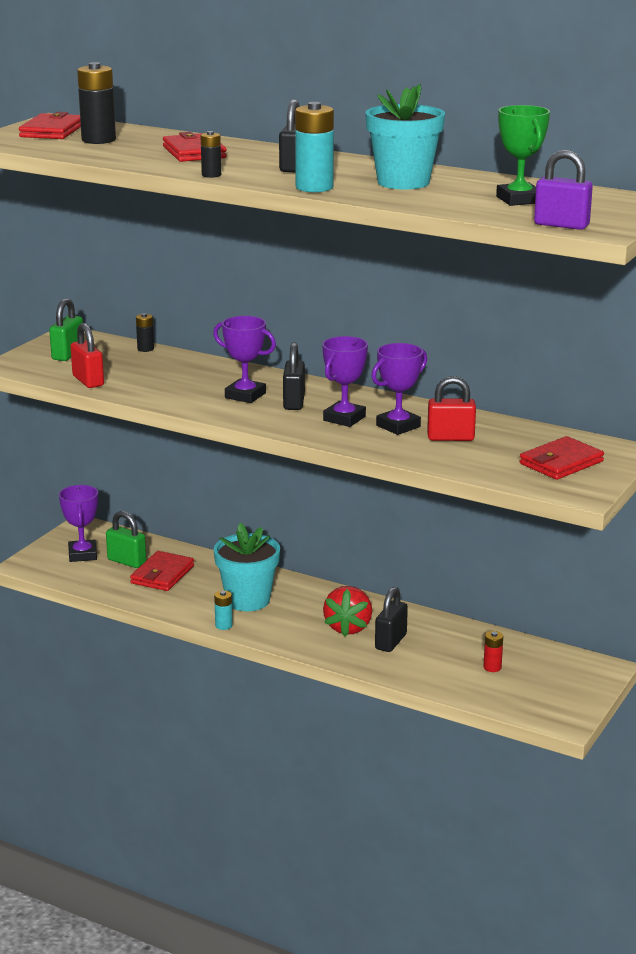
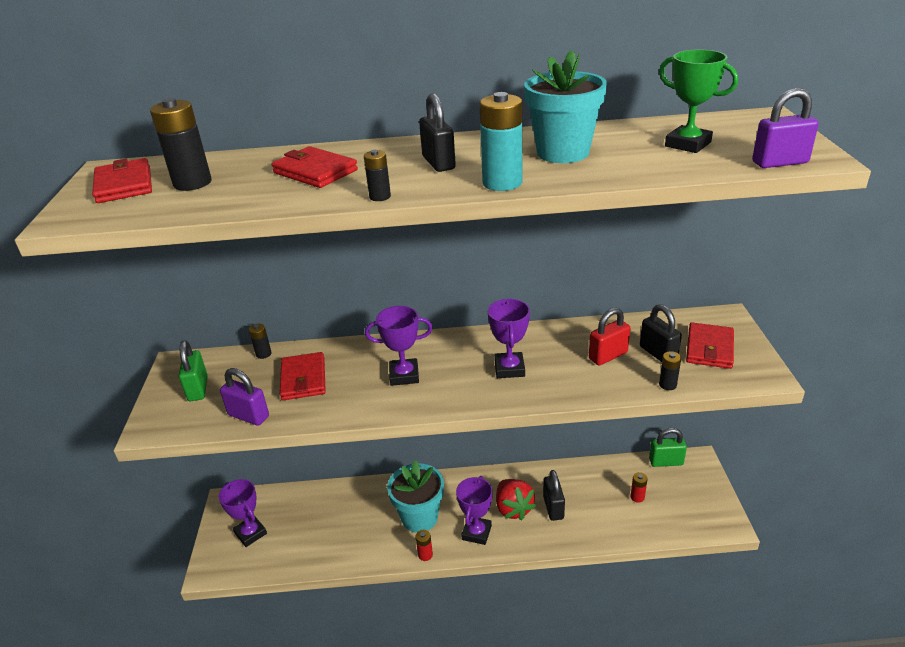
camera: 30 degrees left, 10 degrees up
red padlock [70,323,104,388] -> purple padlock [220,368,269,426]
green padlock [106,511,146,568] -> green padlock moved to [649,428,687,467]
red wallet [130,551,194,591] -> red wallet moved to [280,352,326,400]
turquoise battery [214,590,233,630] -> red battery [416,530,433,561]
black padlock [283,342,305,410] -> black padlock moved to [640,304,682,362]
purple trophy [371,343,427,435] -> purple trophy moved to [456,476,493,545]
none -> black battery [659,351,681,390]

